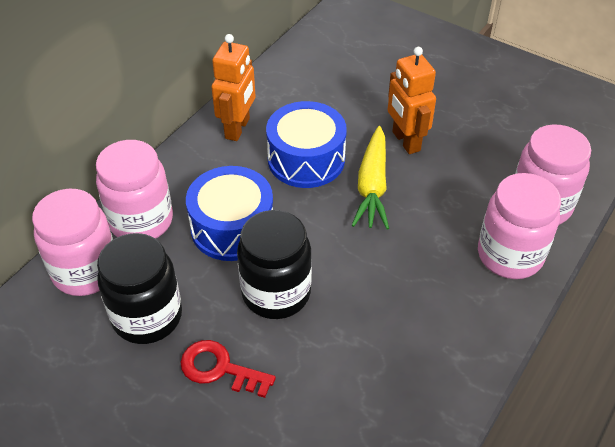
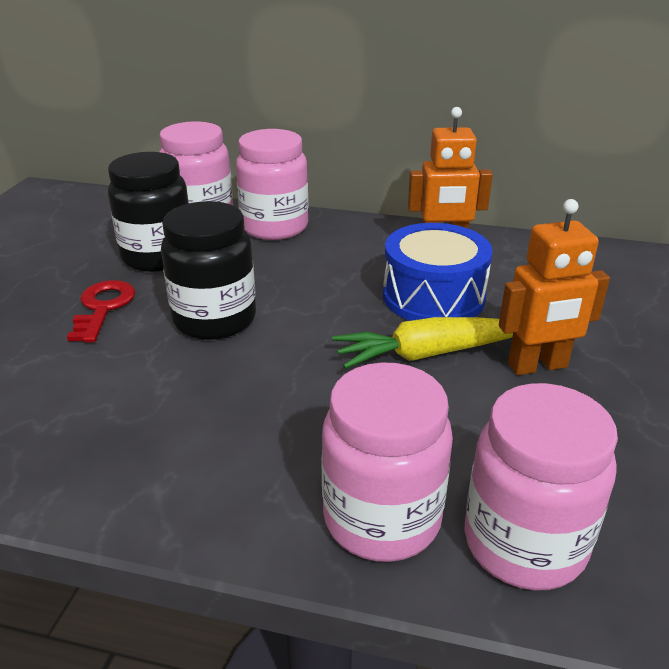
camera: 70 degrees right, 15 degrees down
blue drum [186,166,273,261] -> none
orange robot [388,47,436,154] -> orange robot turned 150 degrees counterclockwise [499,199,610,375]

